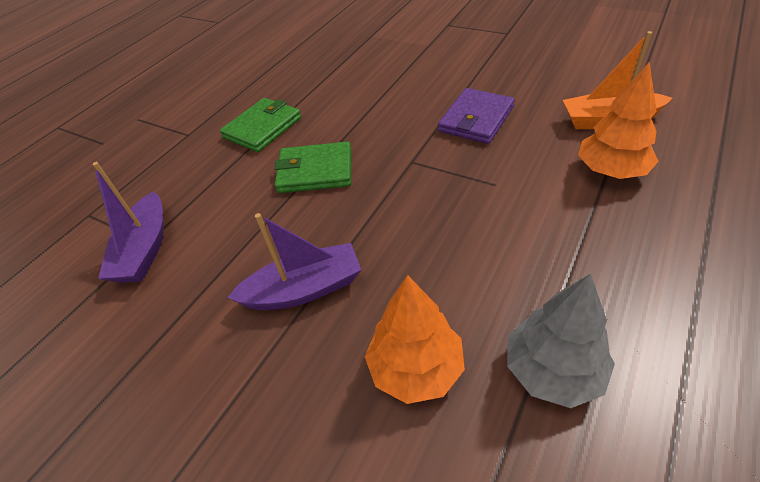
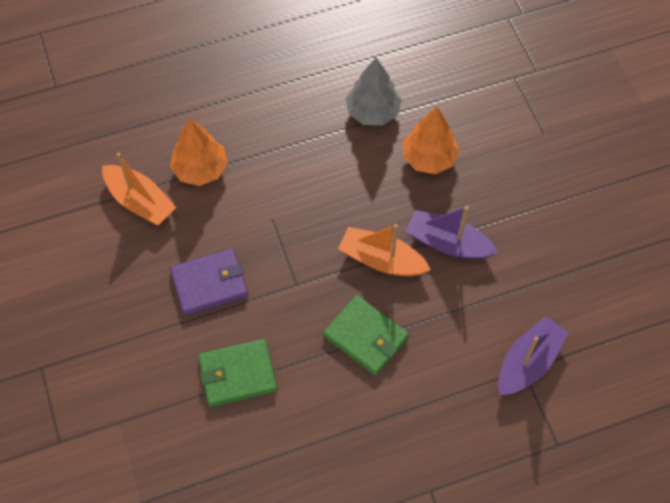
camera: 145 degrees left, 15 degrees up
green wallet [220,98,301,152] -> green wallet moved to [198,339,278,407]
none -> orange boat [338,224,431,276]

